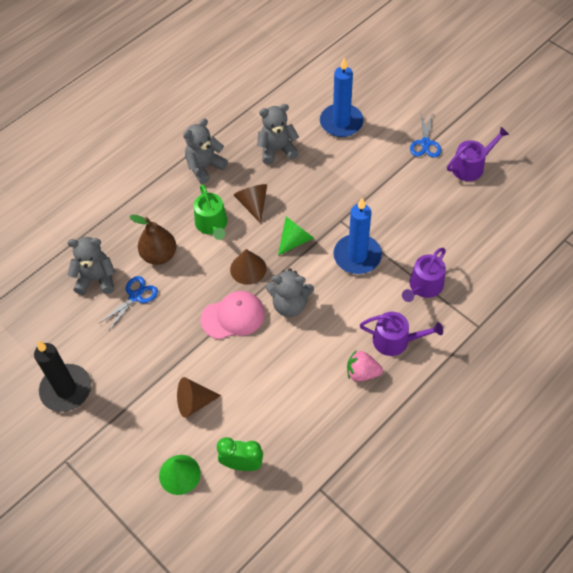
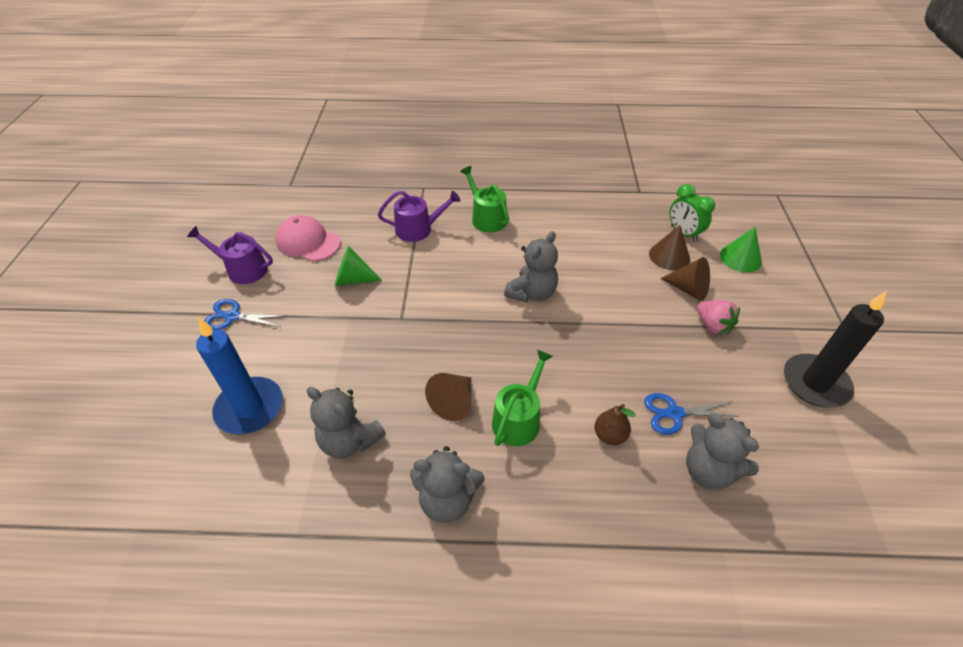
camera: 135 degrees left, 10 degrees down
brown pear [129,215,176,265] -> brown pear [594,404,636,445], size x0.63
pink cap [201,291,265,339] -> pink cap moved to [275,215,341,261]
brown cone [230,249,266,285] -> brown cone moved to [649,225,690,270]
grey teddy bear [266,268,314,317] -> grey teddy bear turned 75 degrees clockwise [504,231,558,302]
green cone [278,216,314,255] -> green cone moved to [335,246,382,286]
blue candle [333,198,382,274] -> none
pink strawberry [347,350,383,382] -> pink strawberry moved to [697,300,740,335]
purple watering can [360,312,443,356] -> green watering can [460,166,509,232]
blue scissors [410,114,441,158] -> blue scissors turned 135 degrees counterclockwise [204,299,287,330]

